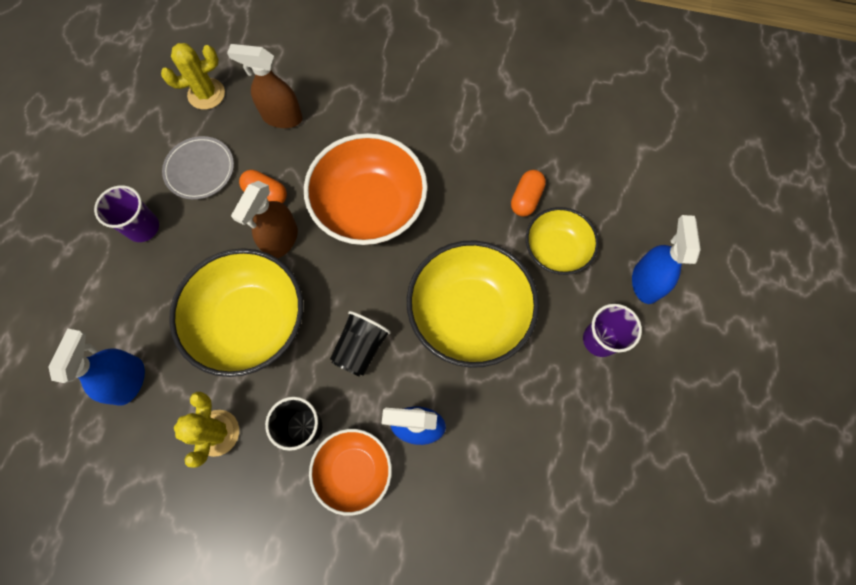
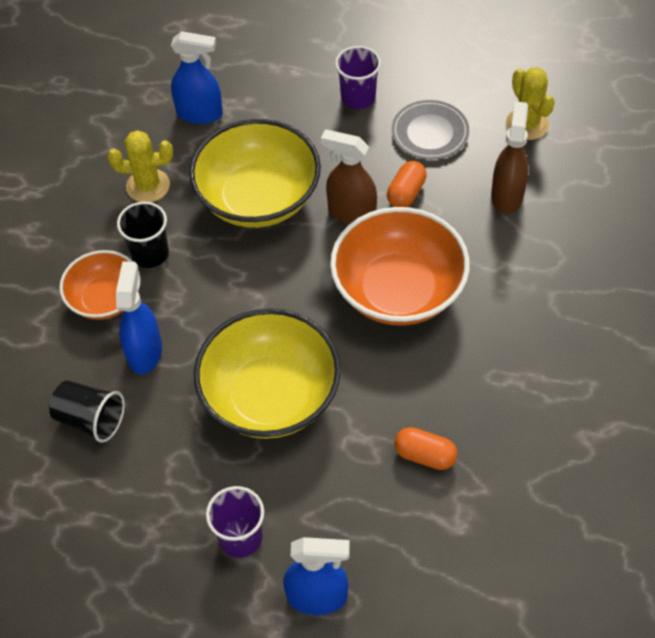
camera: 90 degrees right, 15 degrees down
black cup [330,311,391,377] -> black cup moved to [49,380,125,443]
yellow bowl [526,207,599,275] -> none

